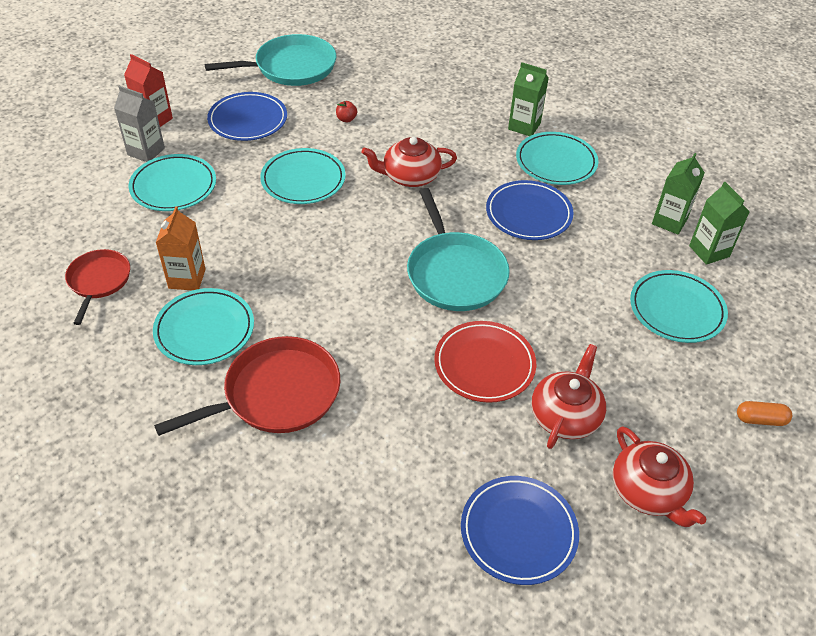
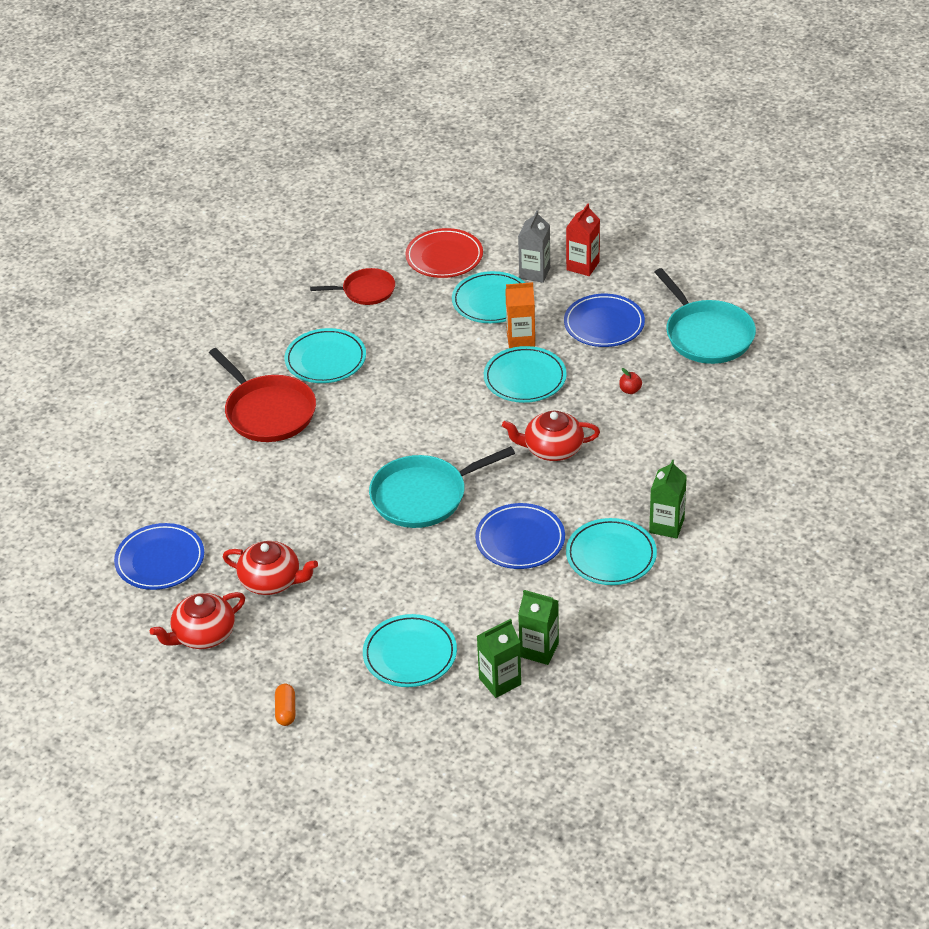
camera: 85 degrees right, 5 degrees down
orange carton [155,206,206,290] -> orange carton moved to [505,282,535,348]
red teapot [362,137,457,187] -> red teapot turned 75 degrees counterclockwise [502,411,600,461]
red plate [434,321,536,403] -> red plate moved to [405,228,483,278]

